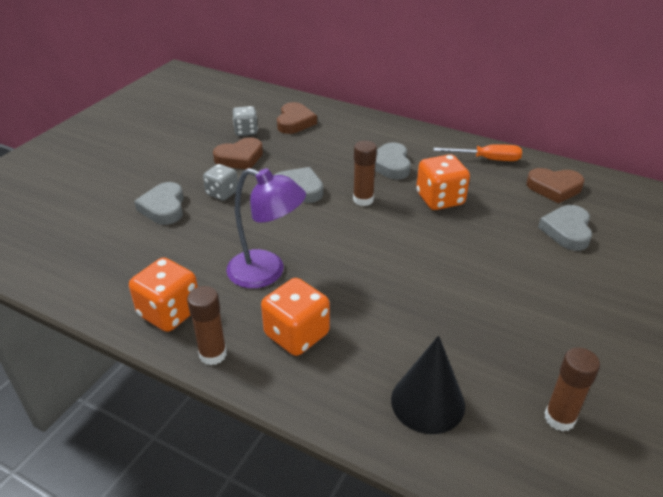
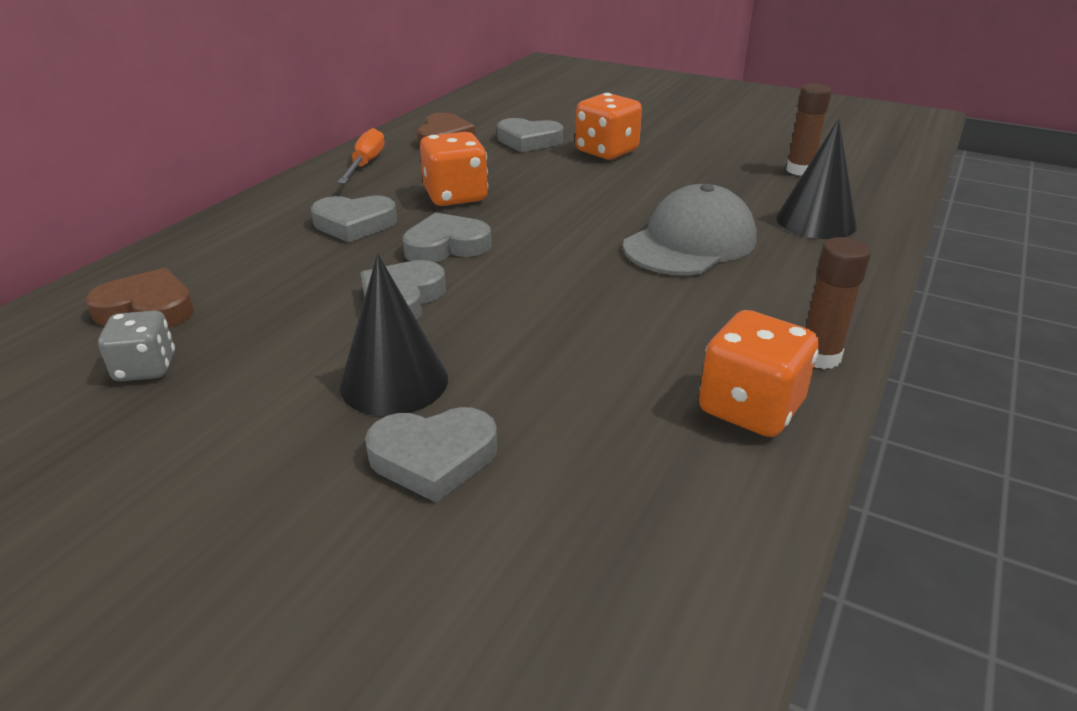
camera: 90 degrees left, 5 degrees down
grey dice [203,164,238,200] -> black cone [340,254,448,416]
brown heart [213,137,263,169] -> none
purple lamp [226,168,306,288] -> none
orange dice [261,278,330,356] -> orange dice moved to [575,93,642,160]
brown glue stick [353,141,377,206] -> grey heart [403,212,491,263]
none -> grey cap [623,184,757,275]

